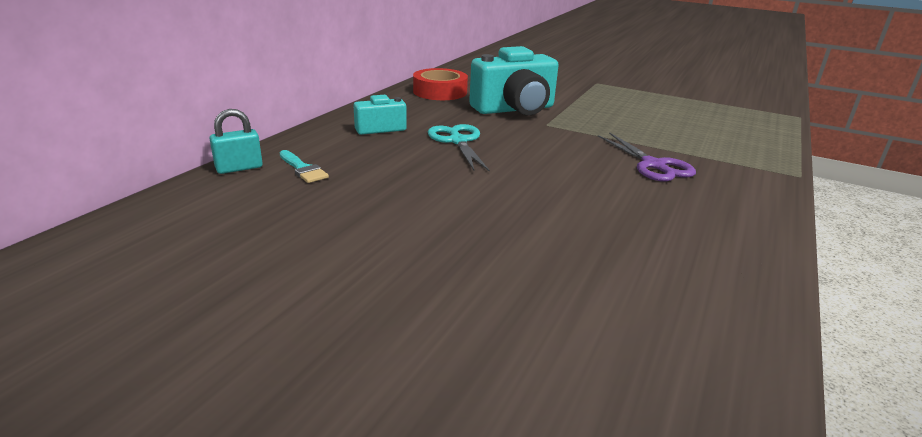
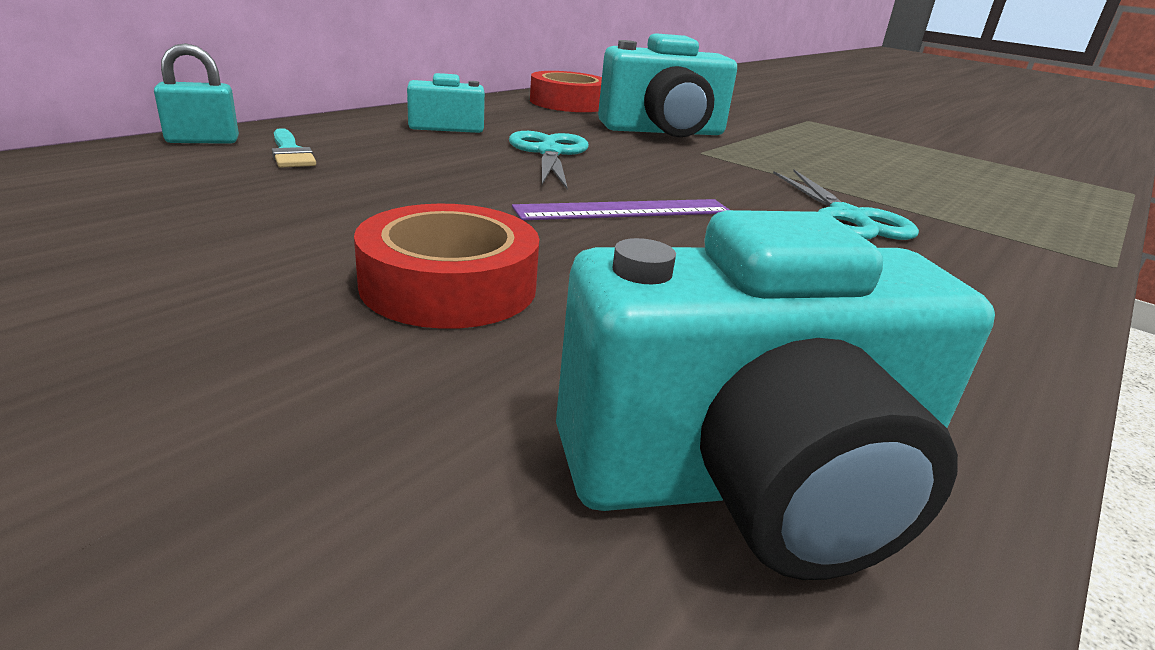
camera: 10 degrees right, 0 degrees up
purple scissors [598,132,696,182] -> turquoise scissors [773,170,919,240]
none -> red tape [354,204,539,329]
none -> purple ruler [512,199,730,220]
none -> turquoise camera [556,210,995,580]

